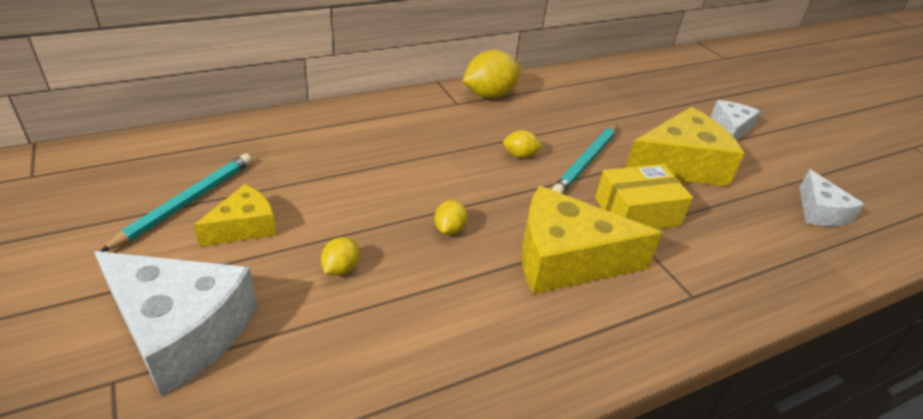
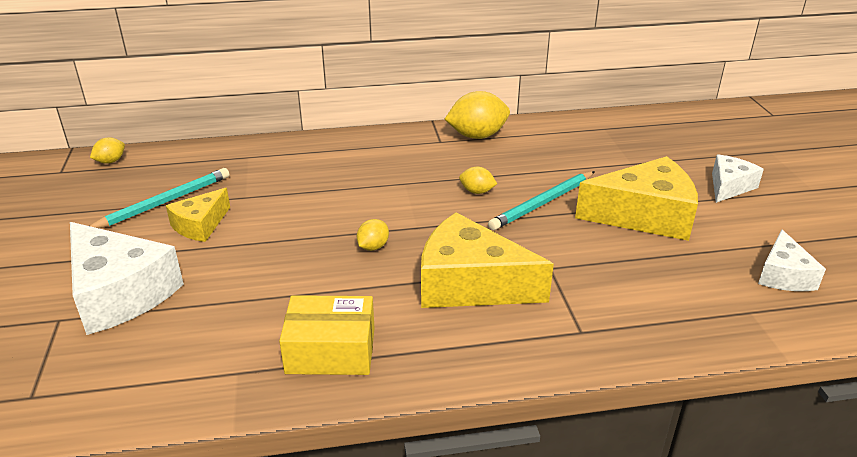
camera: 20 degrees right, 5 degrees down
yellow cheese [193,184,277,246] -> yellow cheese turned 150 degrees clockwise [166,188,230,242]
yellow lemon [321,237,359,276] -> yellow lemon moved to [90,137,125,164]
yellow box [595,164,693,229] -> yellow box moved to [279,295,375,375]

